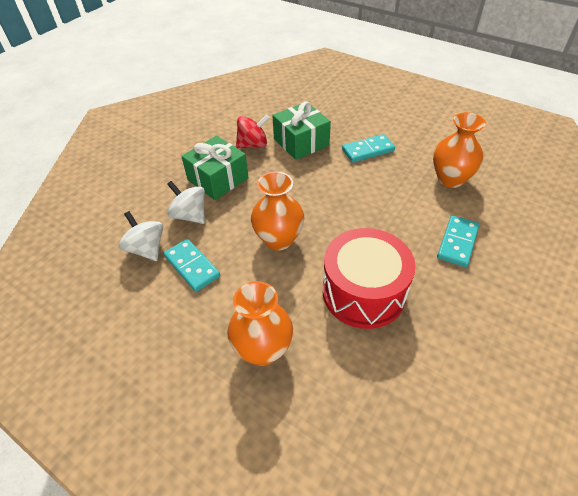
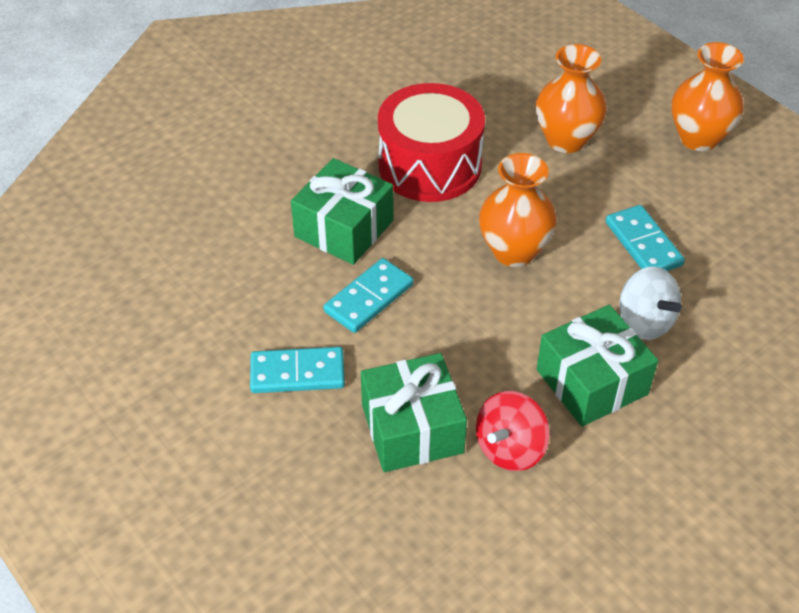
camera: 165 degrees left, 0 degrees up
white spinning top [119,211,163,261] -> none
red spinning top [236,114,269,149] -> red spinning top turned 45 degrees counterclockwise [476,391,550,471]
orange vase [433,112,486,188] -> orange vase moved to [672,42,744,151]
turquoise domino [437,215,479,267] -> turquoise domino moved to [323,258,413,333]
none -> green gift [291,158,393,265]

